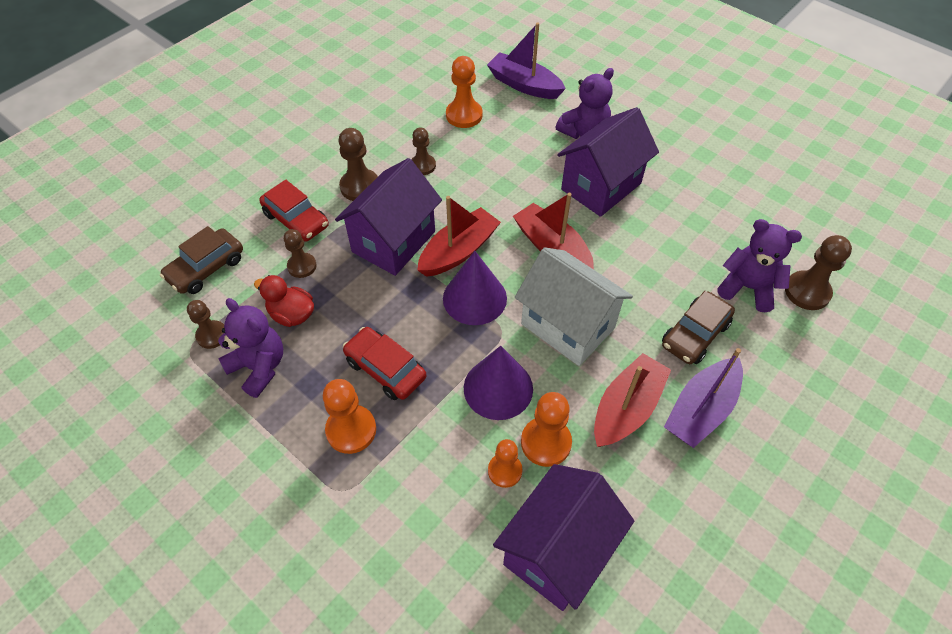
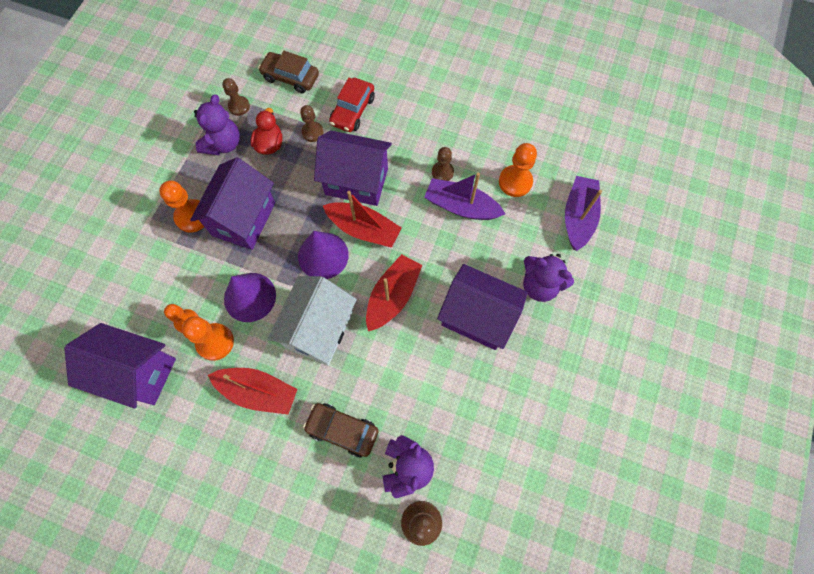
camera: 70 degrees right, 15 degrees up
brown pawn [339,128,378,201] -> none
red car [343,327,426,400] -> purple house [190,157,275,250]
purple boat [664,348,743,448] -> purple boat moved to [424,173,505,220]

